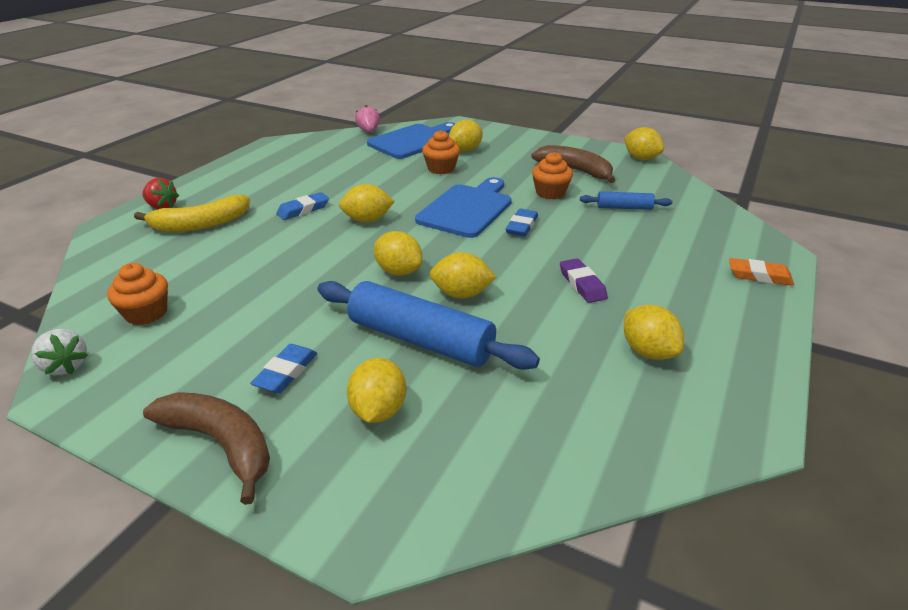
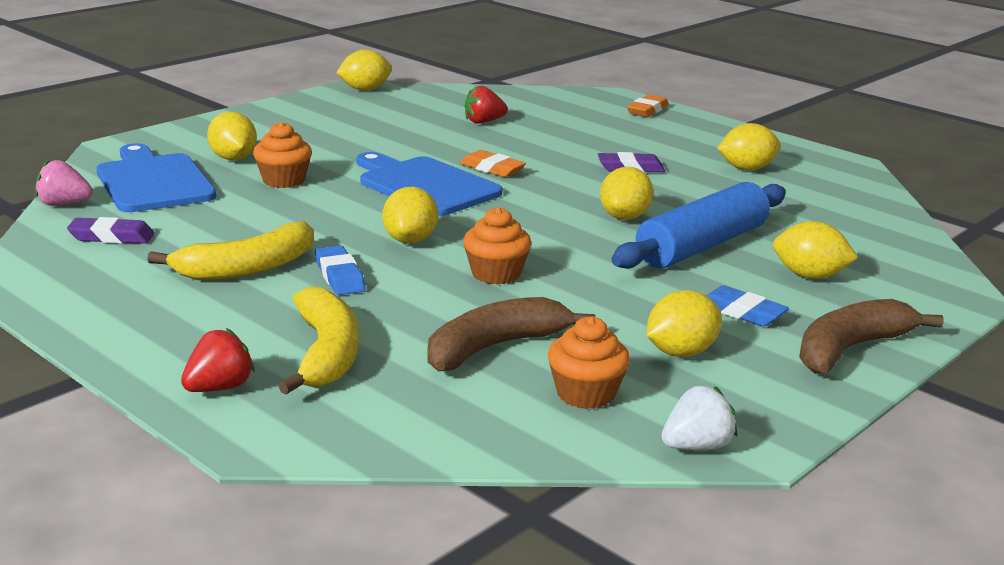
camera: 75 degrees left, 10 degrees down
yellow lemon [374,231,423,276] -> yellow lemon moved to [646,290,722,357]
blue eraser [506,208,538,237] -> orange eraser [460,150,526,177]
brown banana [531,145,615,183] -> brown banana moved to [427,297,595,371]
orange cupcake [532,152,573,199] -> orange cupcake moved to [463,207,531,285]
blue rolling pin [580,191,672,210] -> red strawberry [465,86,508,124]
none -> purple eraser [67,217,154,244]
none -> yellow banana [147,221,314,280]

